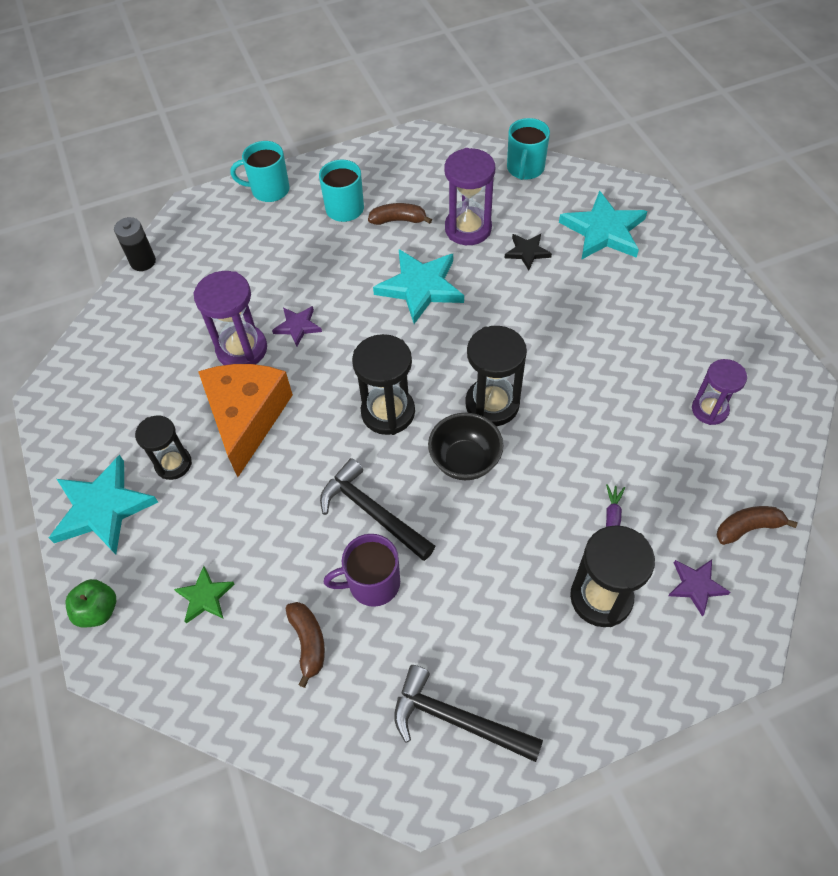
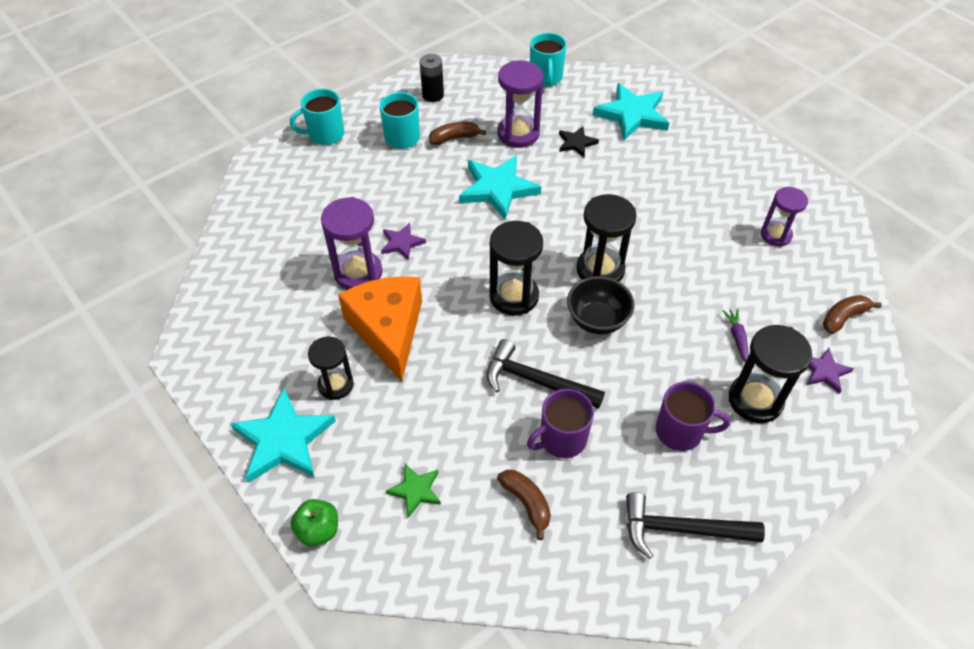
camera: 20 degrees left, 5 degrees down
black battery [114,217,156,271] -> black battery moved to [420,54,444,102]
none -> purple mug [656,382,730,451]

